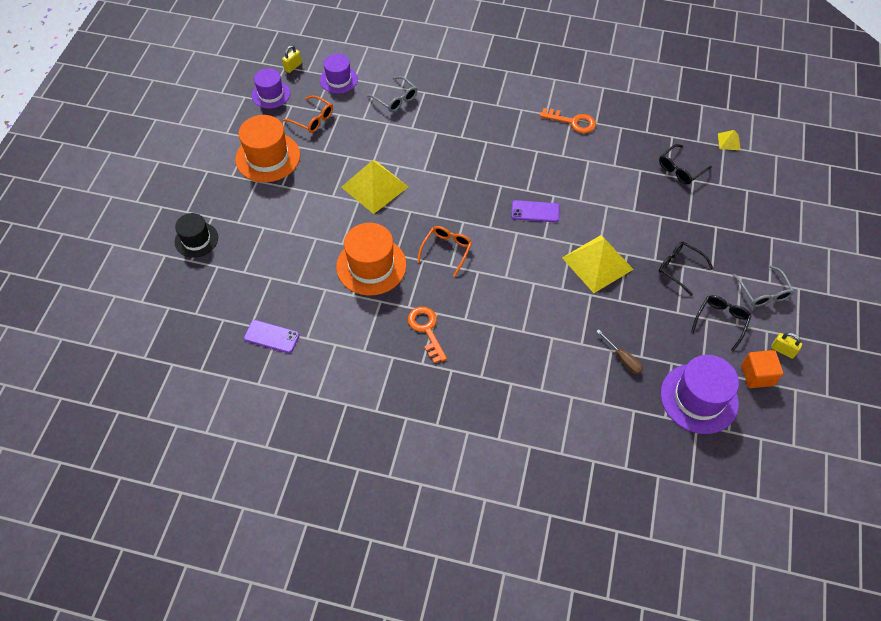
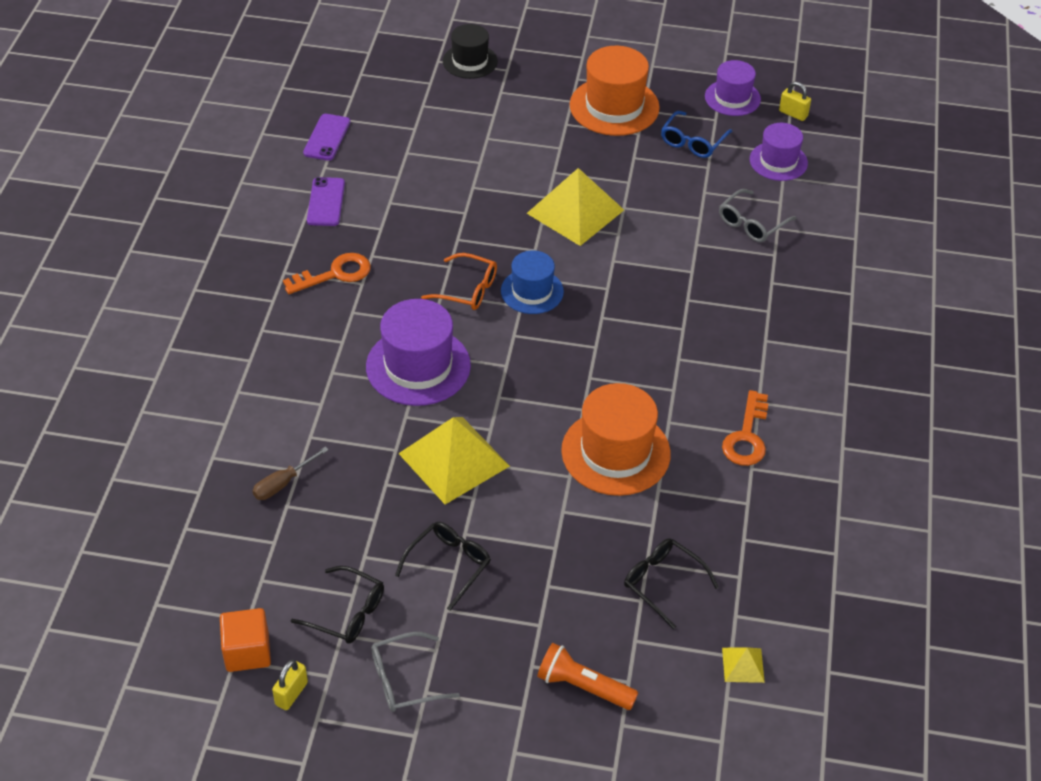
camera: 85 degrees right, 10 degrees down
orange glasses [283,95,333,133] -> blue glasses [661,111,733,158]
orange hat [336,223,407,296] -> orange hat moved to [561,383,671,496]
purple phone [511,200,559,222] -> purple phone moved to [307,177,345,226]
purple hat [661,355,739,434] -> purple hat moved to [366,299,471,406]
none -> blue hat [501,250,564,314]
none -> orange flashlight [537,643,638,710]

